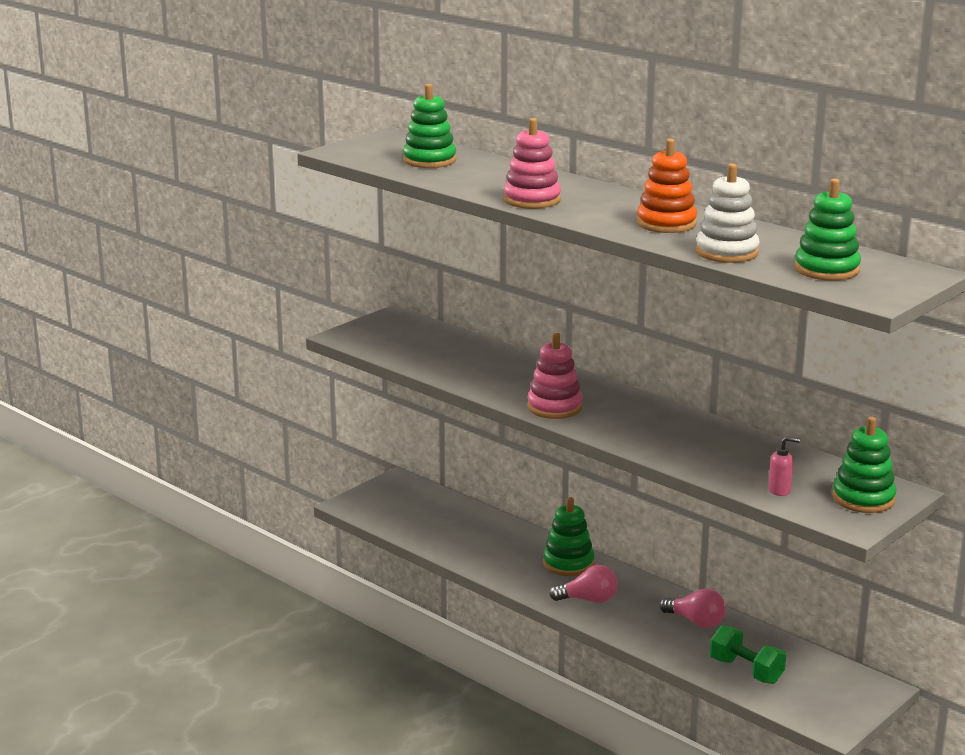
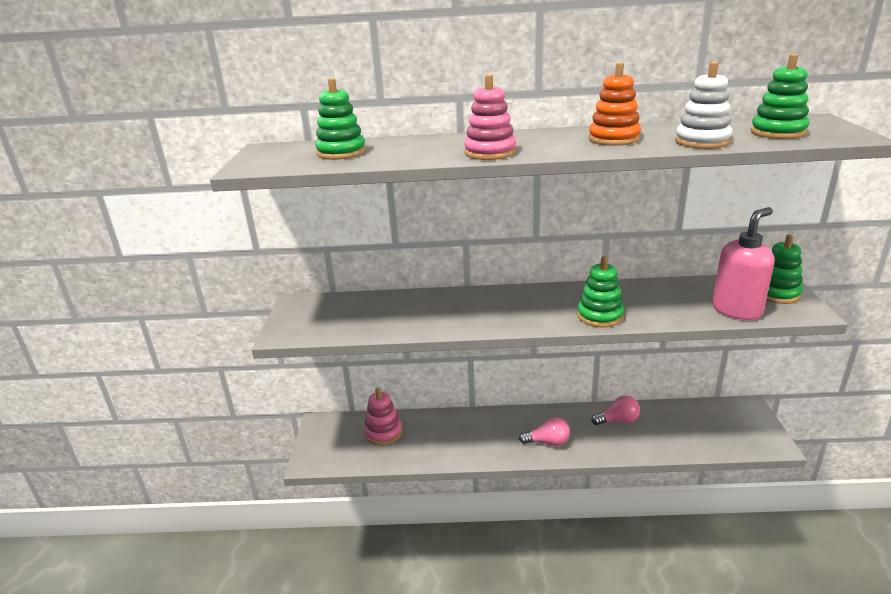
camera: 40 degrees left, 5 degrees up
pink stacking toy [527,333,583,419] -> pink stacking toy moved to [364,388,402,445]
green stacking toy [543,497,594,576] -> green stacking toy moved to [577,256,624,327]
pink light bulb [549,565,618,603] -> pink light bulb turned 45 degrees clockwise [519,417,570,446]
green dumbbell [710,625,786,684] -> none
pink soap dispenser [768,436,800,496] -> pink soap dispenser [712,207,774,320], size x2.36

